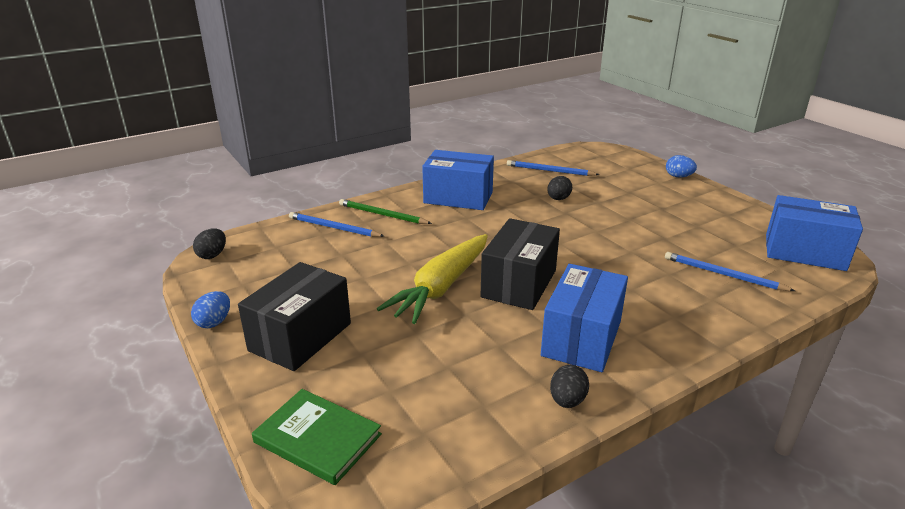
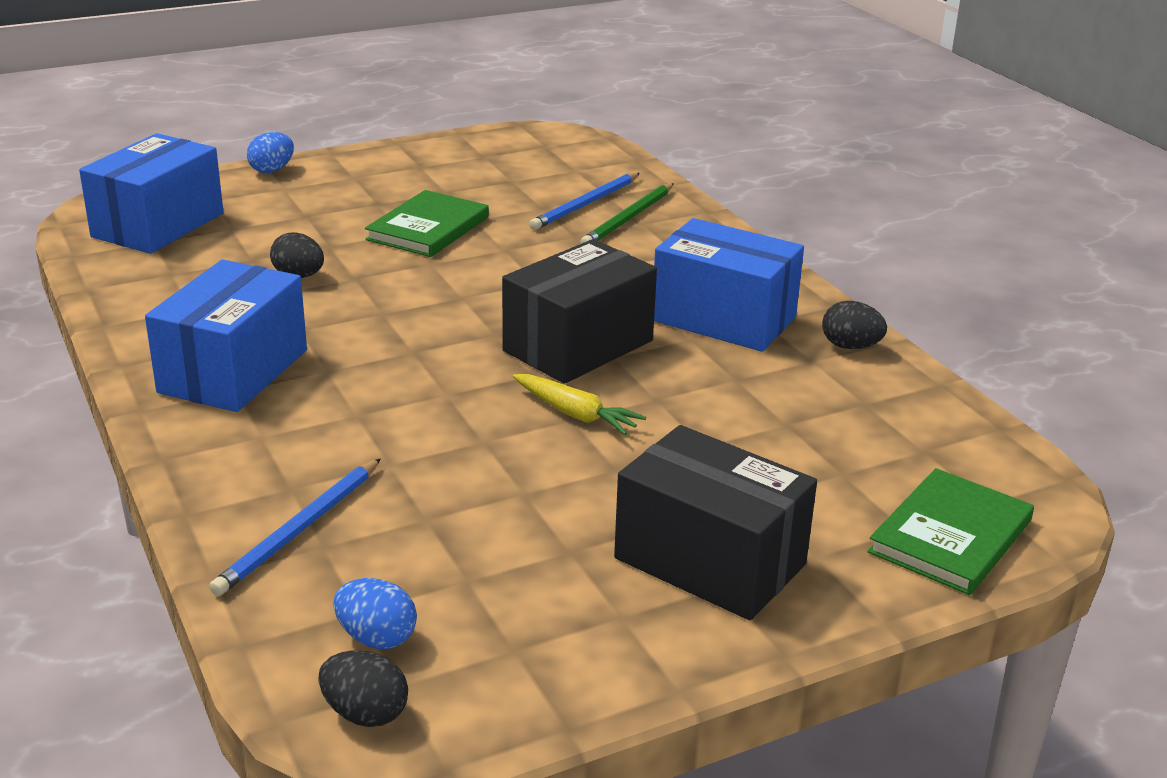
camera: 85 degrees left, 0 degrees up
blue egg [191,291,230,328] -> blue egg moved to [333,578,417,649]
green pencil [339,199,432,224] -> green pencil moved to [580,183,674,244]
yellow carrot [377,234,488,324] -> yellow carrot [513,374,646,435], size x0.50
black box [481,218,560,310] -> black box turned 75 degrees counterclockwise [502,239,657,384]
blue pencil [507,160,600,176] -> none
blue box [766,195,863,271] -> blue box moved to [79,133,224,254]
none -> green book [365,190,489,257]

